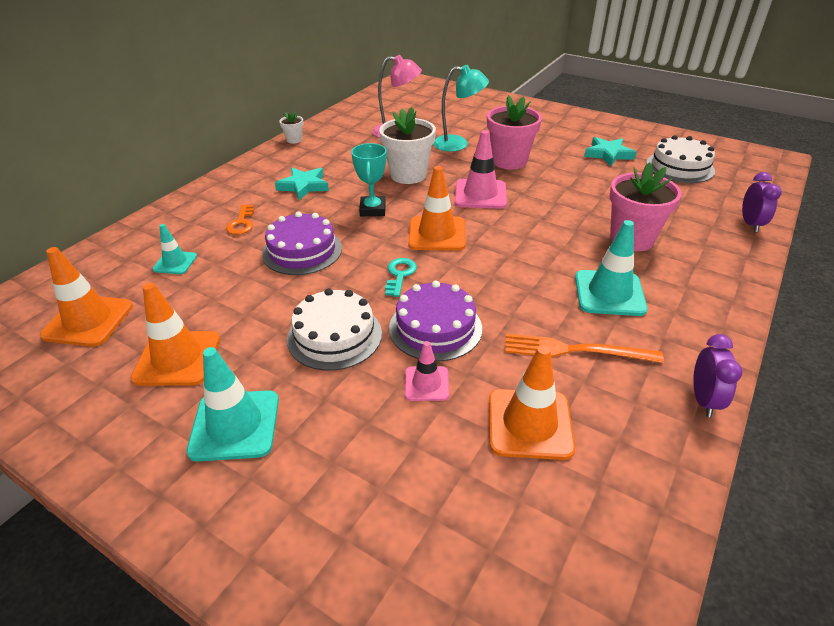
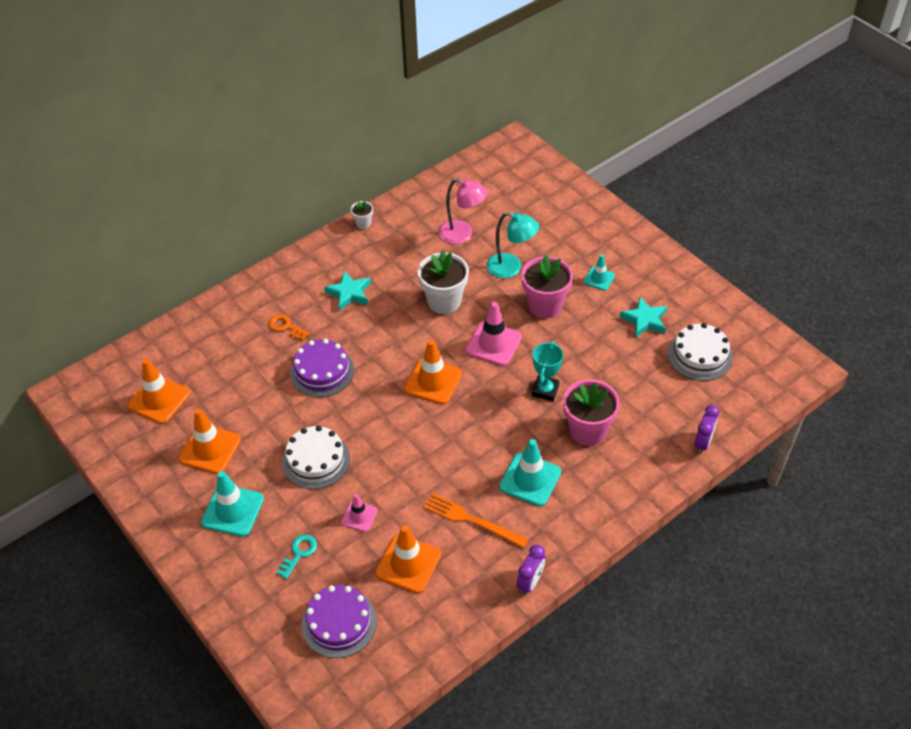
camera: 20 degrees right, 10 degrees up
turquoise traffic cone [152,224,197,274] -> turquoise traffic cone moved to [584,254,615,291]
orange key [226,204,254,235] -> orange key turned 105 degrees clockwise [269,314,310,340]
turquoise trophy [351,143,387,216] -> turquoise trophy moved to [532,341,563,401]
turquoise key [385,258,417,297] -> turquoise key moved to [277,534,317,579]
purple cake [389,281,482,362] -> purple cake moved to [302,585,377,658]

